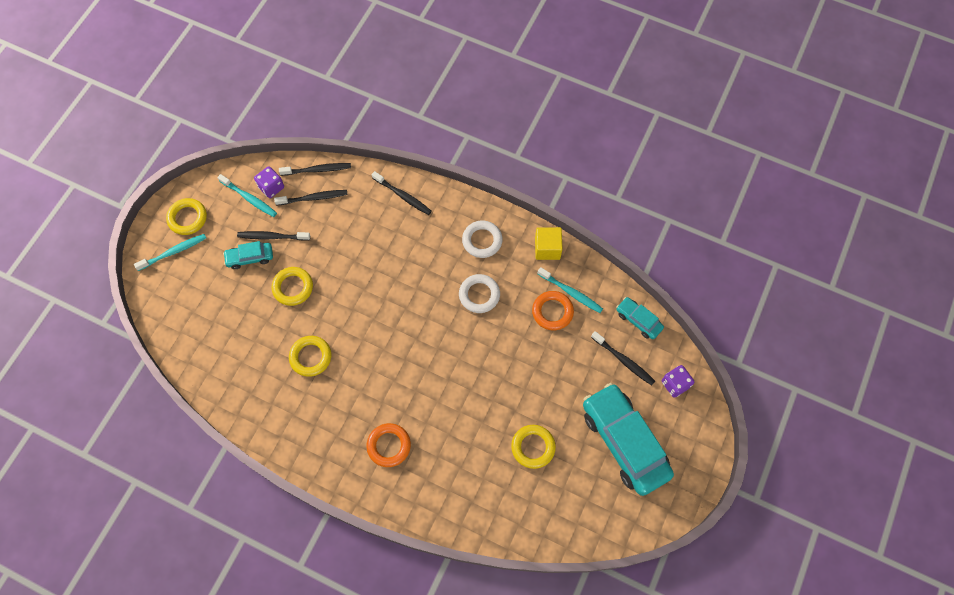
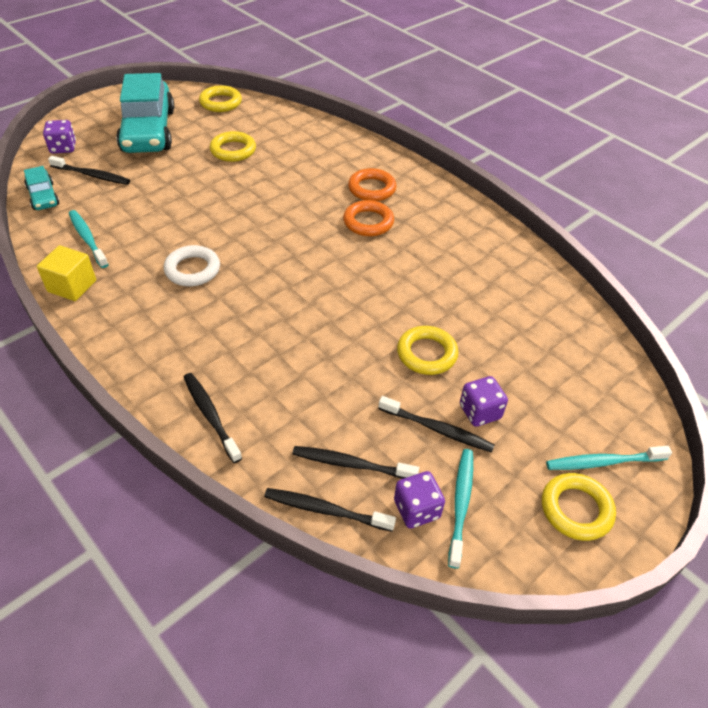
camera: 160 degrees left, 20 degrees down
turquoise toothbrush [217,174,277,217] -> turquoise toothbrush turned 45 degrees clockwise [448,449,473,569]
turquoise car [223,241,273,269] -> purple dice [460,376,508,427]
yellow ring [289,336,331,377] -> yellow ring moved to [199,85,242,112]
white ring [462,221,503,258] -> none
orange ring [532,291,574,330] -> orange ring moved to [343,200,394,236]
black toothbrush [591,331,655,386] -> black toothbrush turned 135 degrees clockwise [48,156,130,185]

